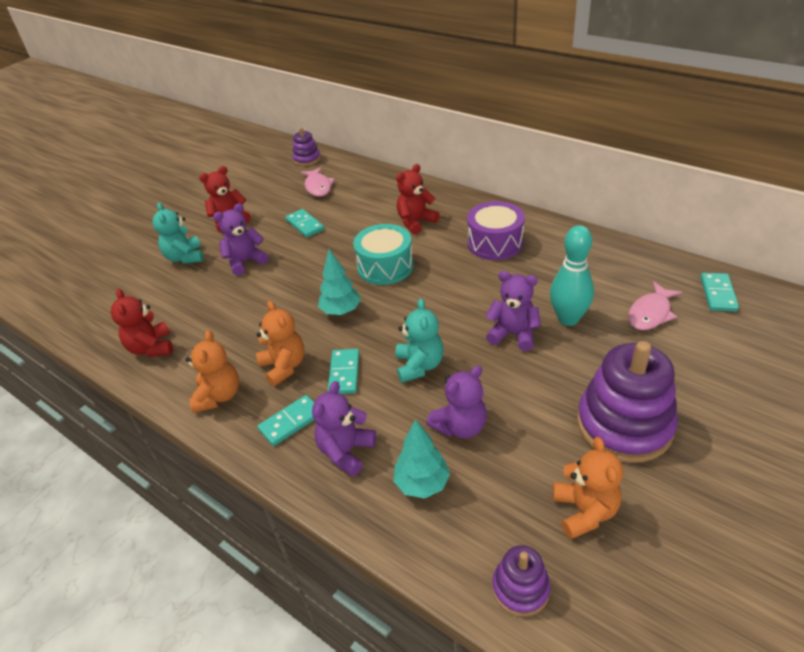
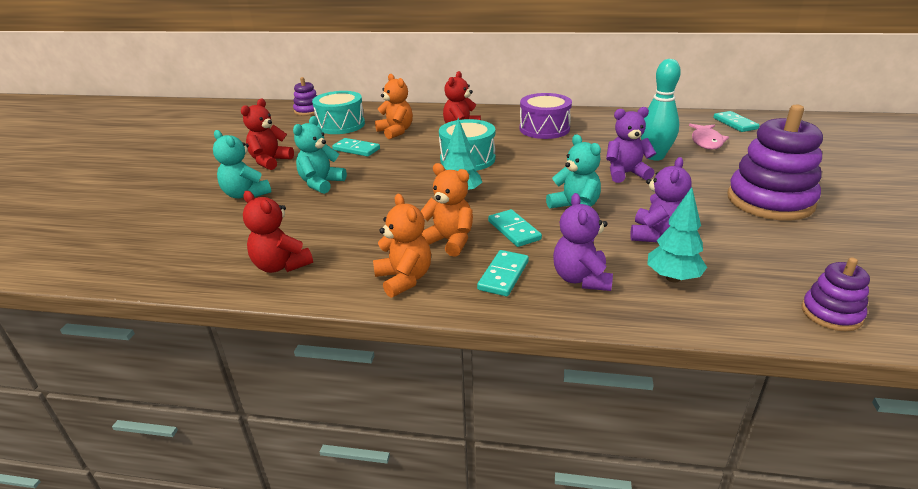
camera: 30 degrees left, 10 degrees down
purple teddy bear [213,203,269,276] -> turquoise teddy bear [293,116,347,194]
pink fish [301,167,335,197] -> turquoise drum [312,91,365,134]
orange teddy bear [553,437,623,539] -> orange teddy bear moved to [375,74,413,139]

